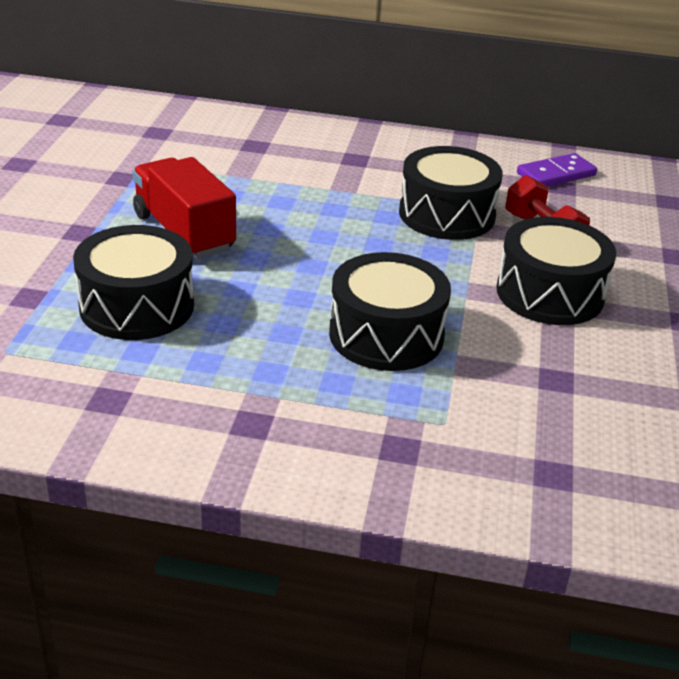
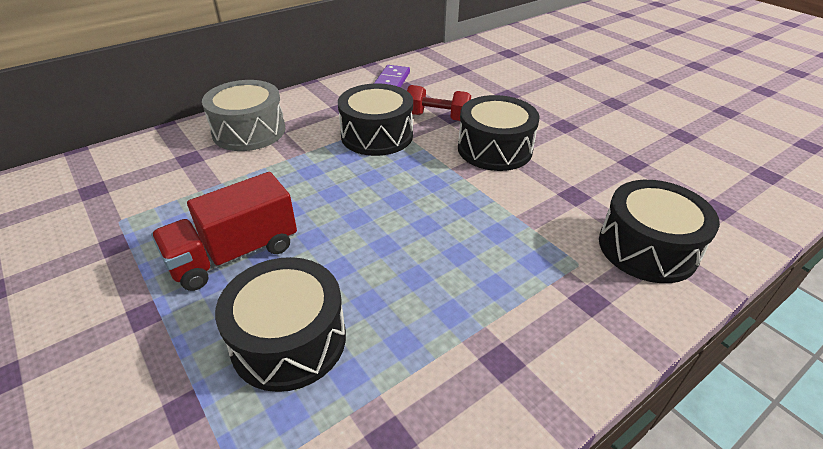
camera: 45 degrees left, 5 degrees up
red truck [132,157,236,259] -> red truck turned 45 degrees counterclockwise [151,172,297,291]
black drum [329,252,451,371] -> black drum moved to [599,180,720,283]
none -> grey drum [202,80,285,151]

